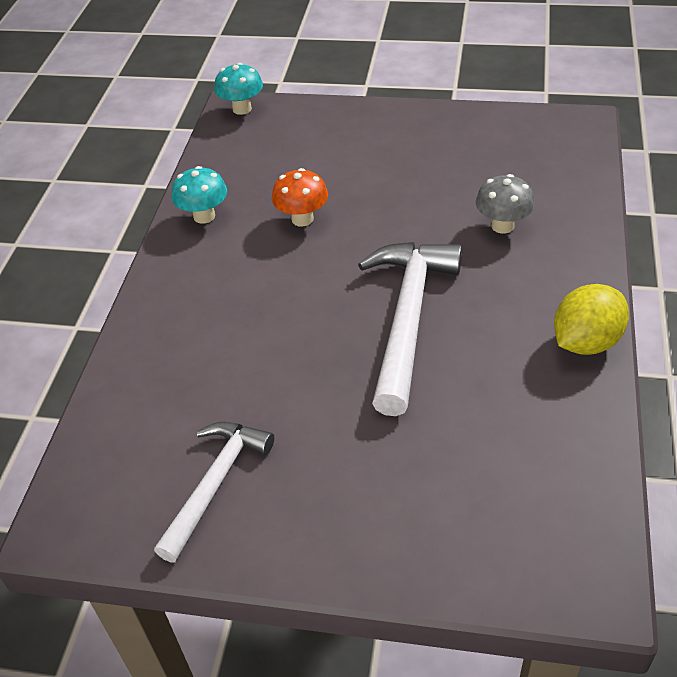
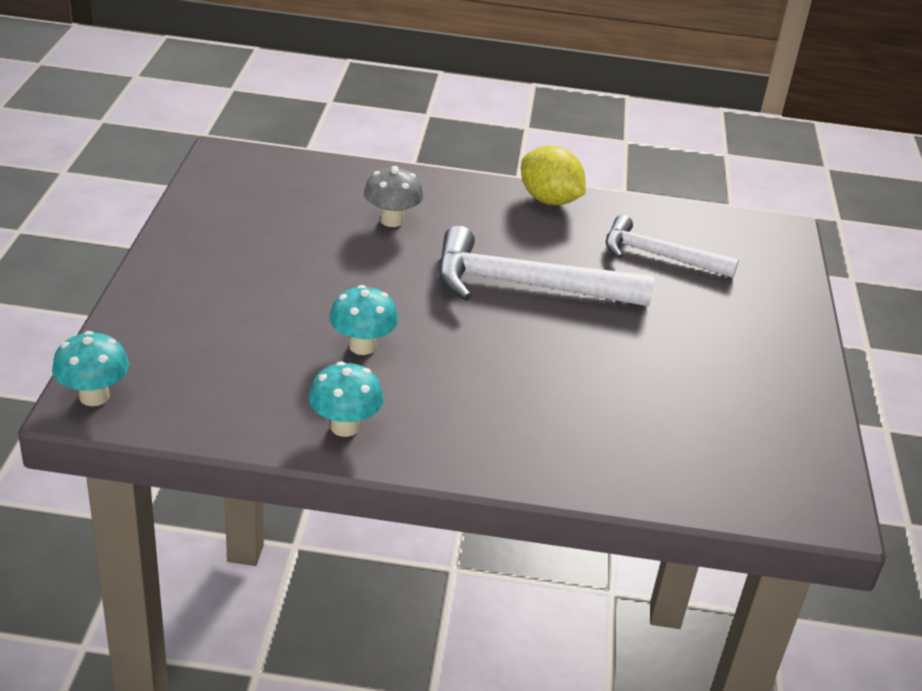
camera: 100 degrees left, 10 degrees down
white hammer [154,422,274,562] -> white hammer moved to [606,215,739,278]
orange mushroom [272,168,328,226] -> turquoise mushroom [329,285,398,355]

